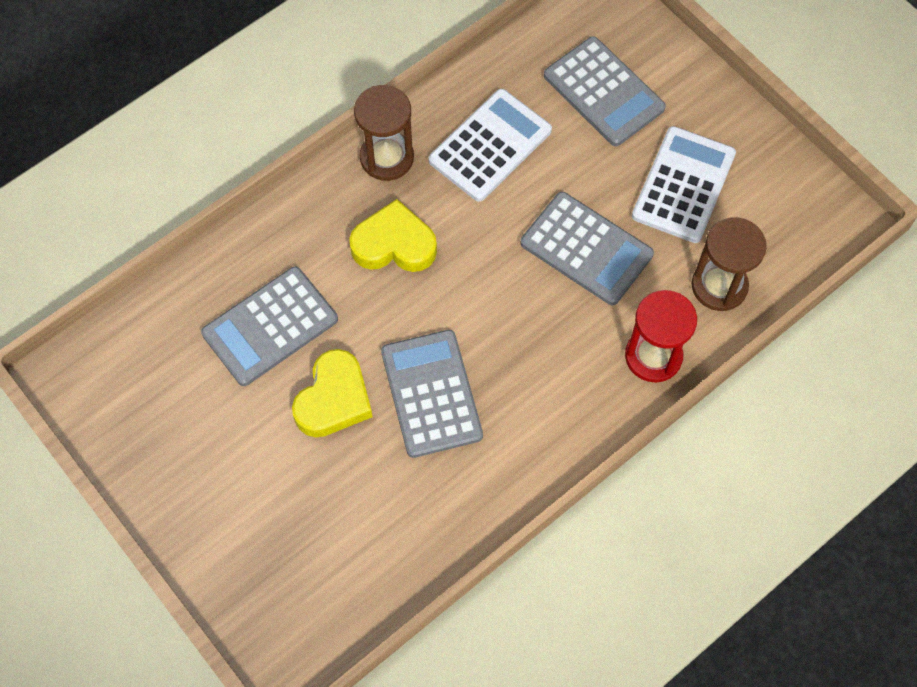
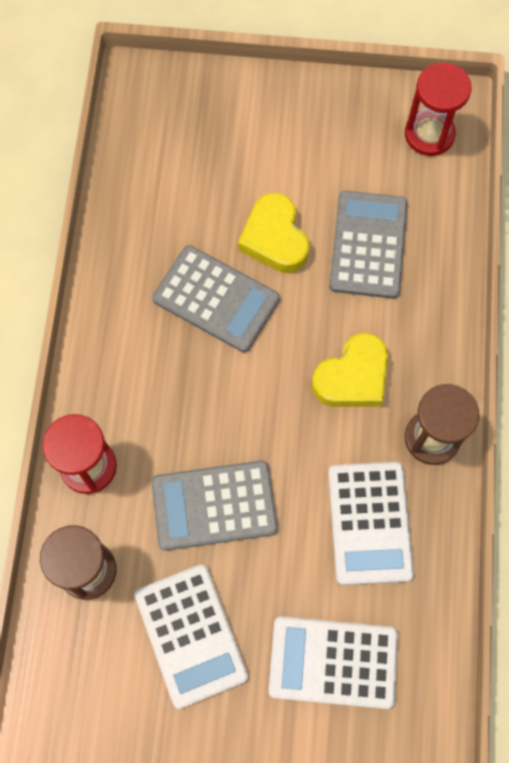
camera: 135 degrees right, 5 degrees up
grey calculator [544,36,666,146] -> white calculator [268,616,398,709]
none -> red hourglass [405,63,472,156]

